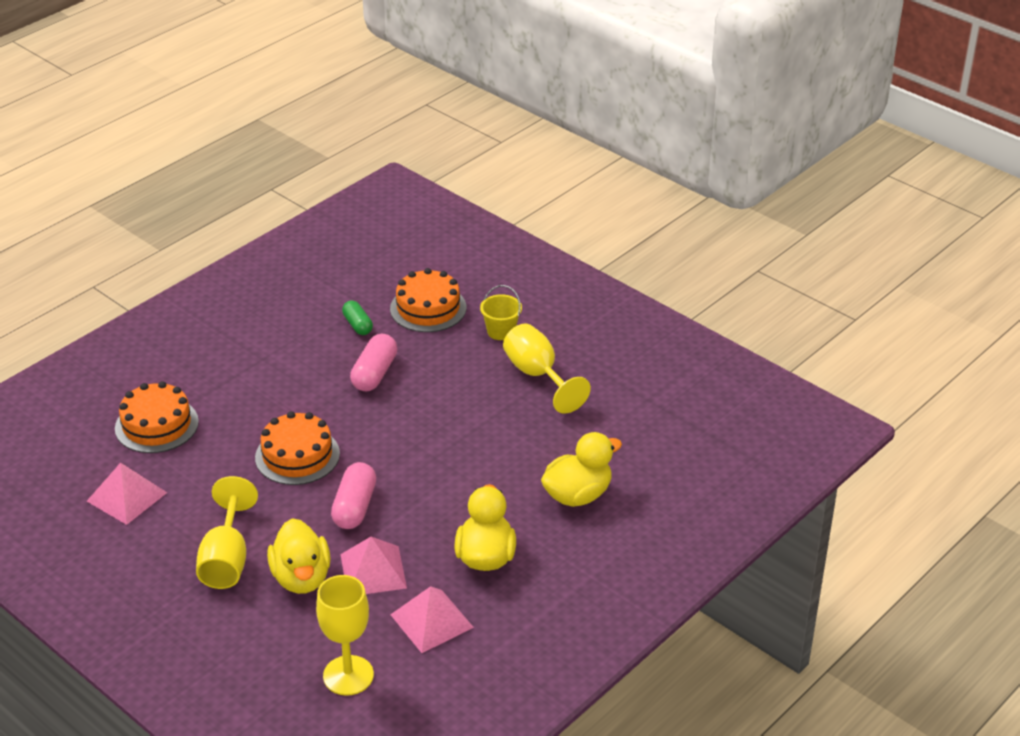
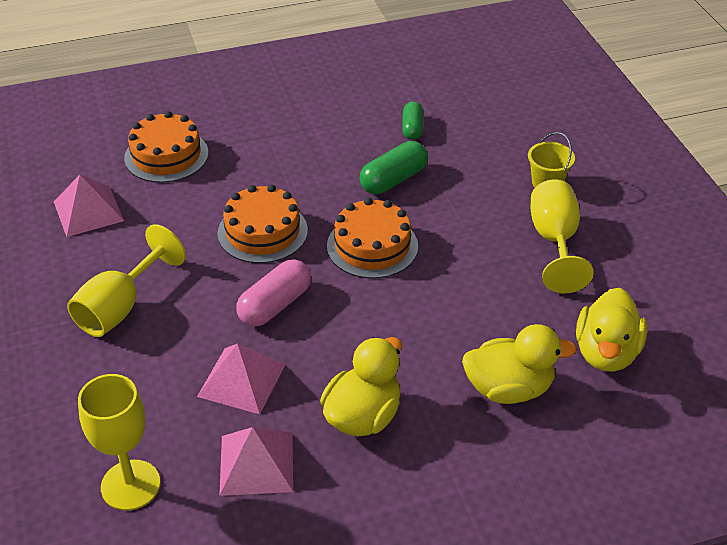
camera: 30 degrees right, 5 degrees up
yellow duck [267,518,331,594] -> yellow duck moved to [576,288,647,372]
pink capsule [350,334,397,391] -> green capsule [360,141,428,194]
orange cake [390,268,466,332] -> orange cake moved to [327,198,418,279]

